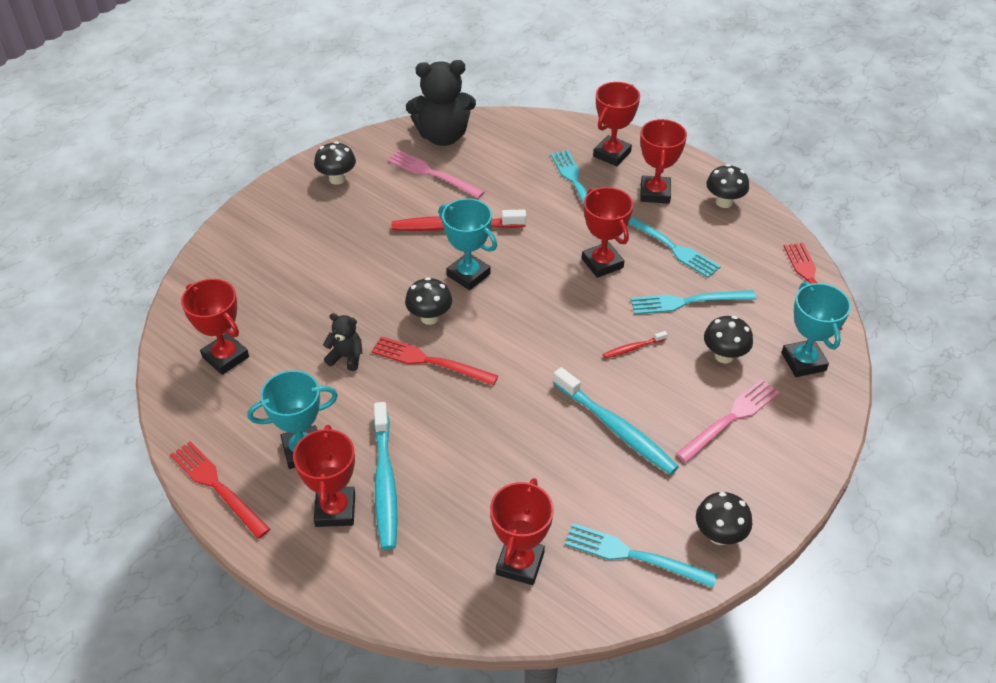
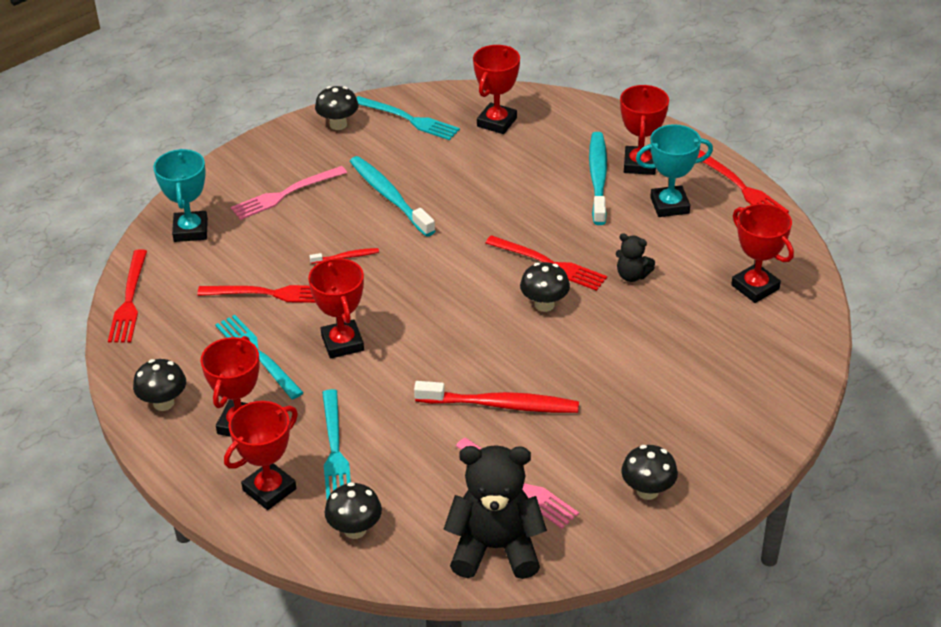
camera: 170 degrees left, 5 degrees down
turquoise trophy [438,198,497,290] -> none
turquoise fork [631,290,756,314] -> red fork [197,285,316,303]
black mushroom [704,316,753,363] -> black mushroom moved to [324,482,382,539]

